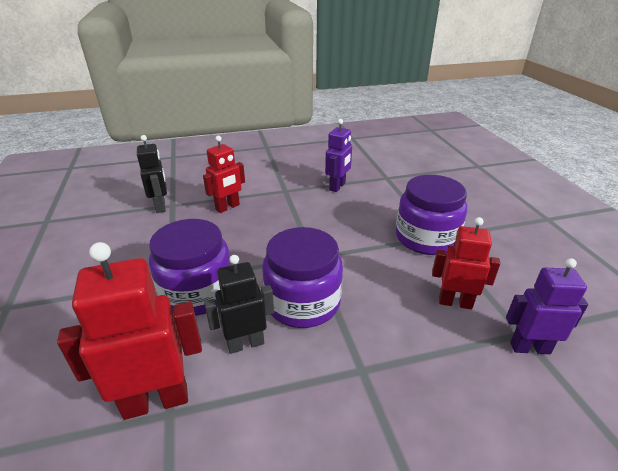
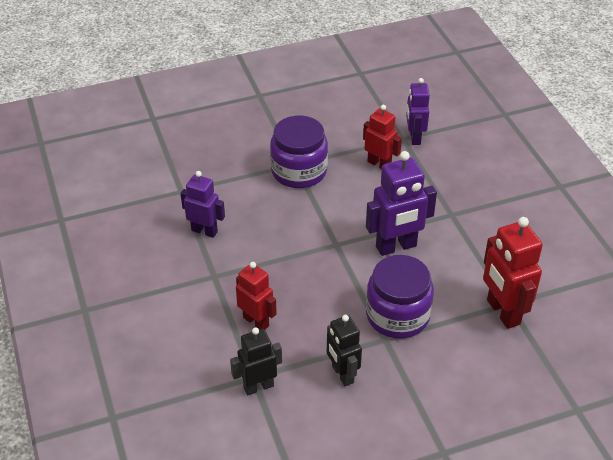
camera: 95 degrees left, 10 degrees up
black robot [204,255,274,354] -> black robot moved to [327,315,362,386]
purple jar [262,227,343,328] -> purple robot [366,151,437,256]
red robot [432,217,500,310] -> red robot turned 120 degrees clockwise [363,105,402,169]

